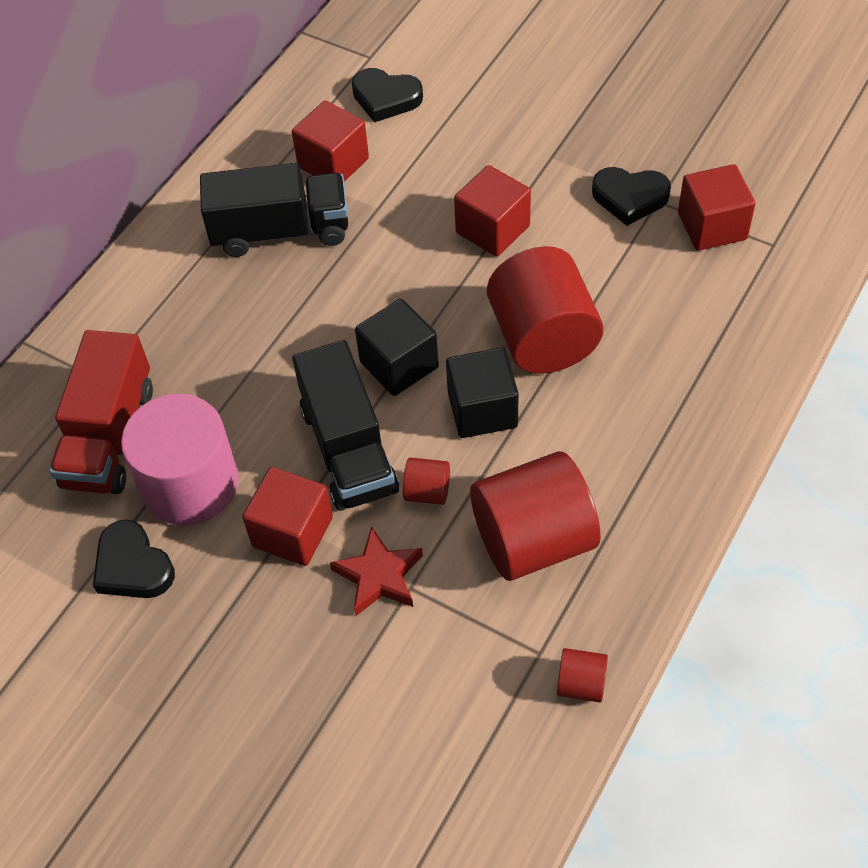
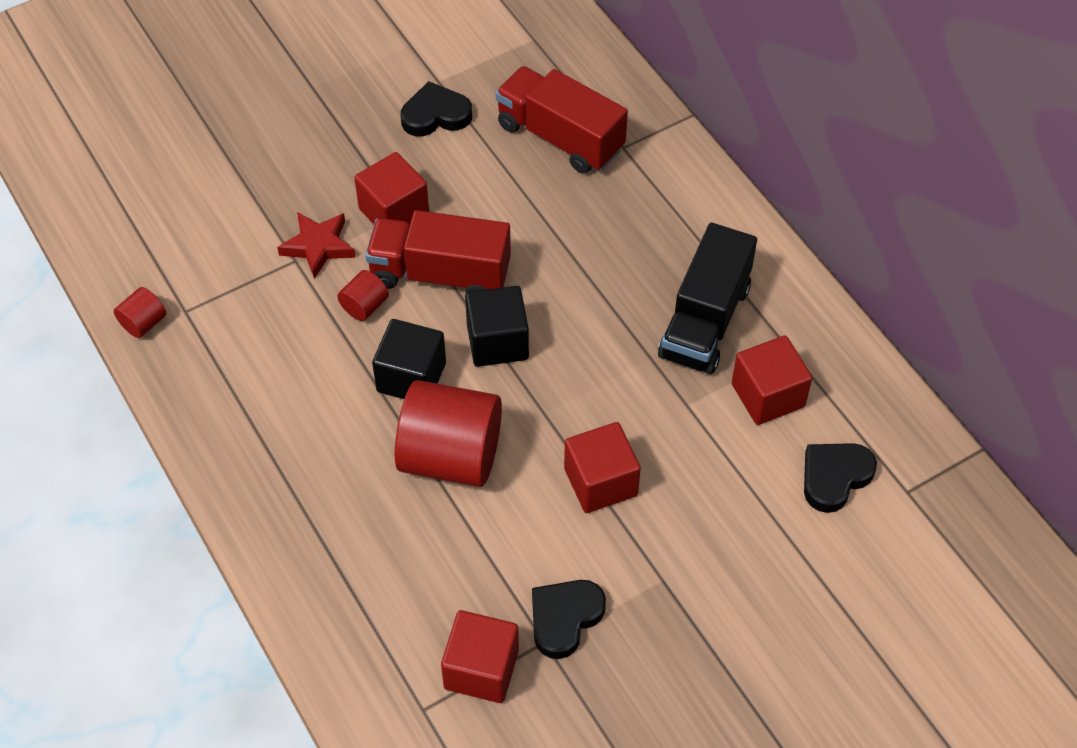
camera: 115 degrees right, 0 degrees up
pink cylinder [121,394,239,525] -> none
black truck [292,340,399,511] -> red truck [365,210,511,293]
red cylinder [470,451,601,581] -> none

